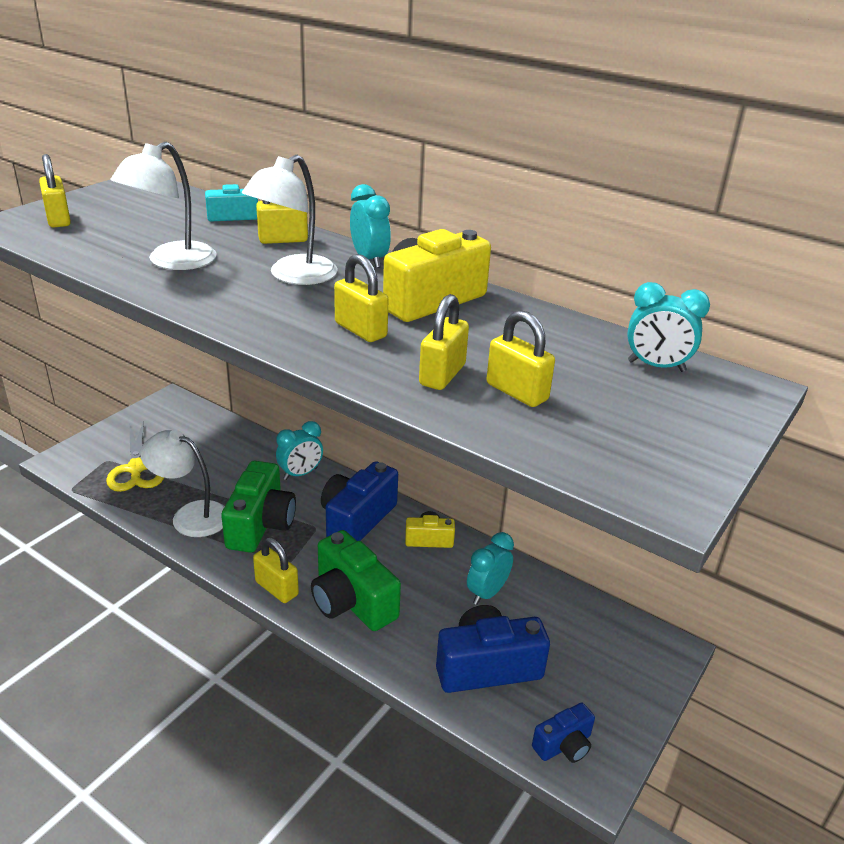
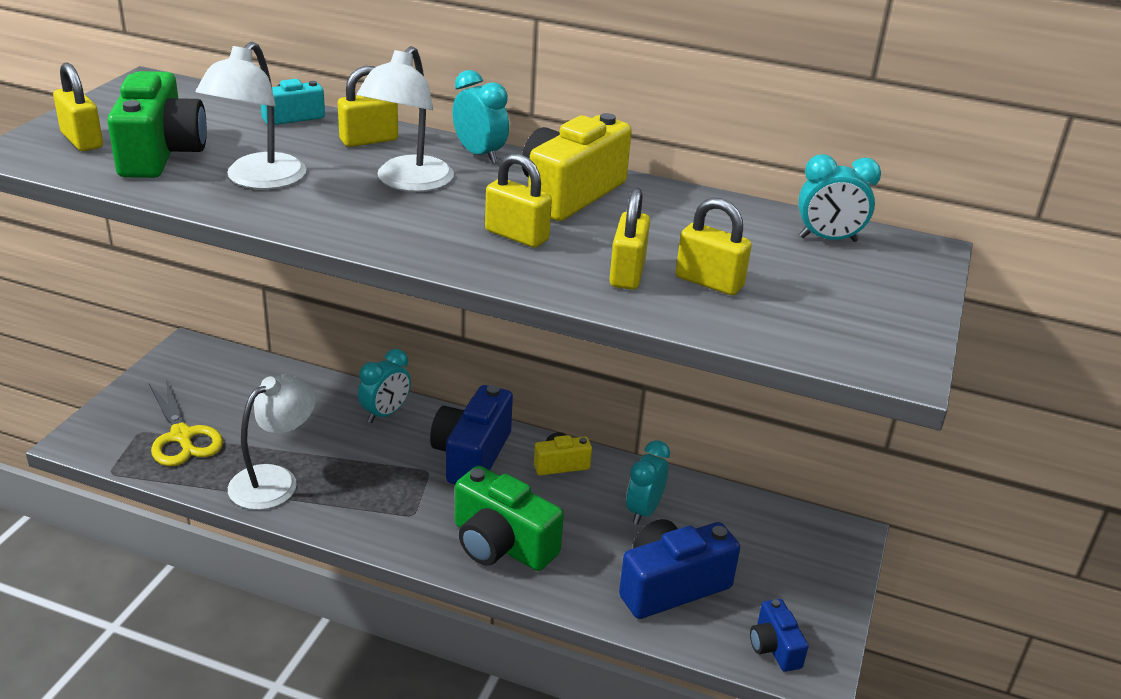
camera: 15 degrees left, 0 degrees up
white lamp [140,430,225,537] -> white lamp turned 120 degrees clockwise [228,374,316,510]
green camera [221,461,296,553] -> green camera moved to [107,71,207,178]
yellow padlock [253,537,299,603] -> none
blue camera [532,703,595,763] -> blue camera turned 120 degrees clockwise [750,599,808,672]

